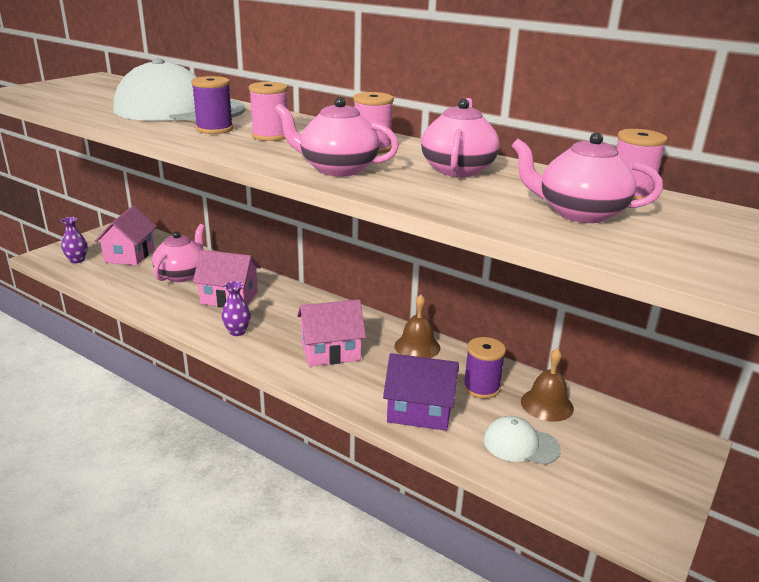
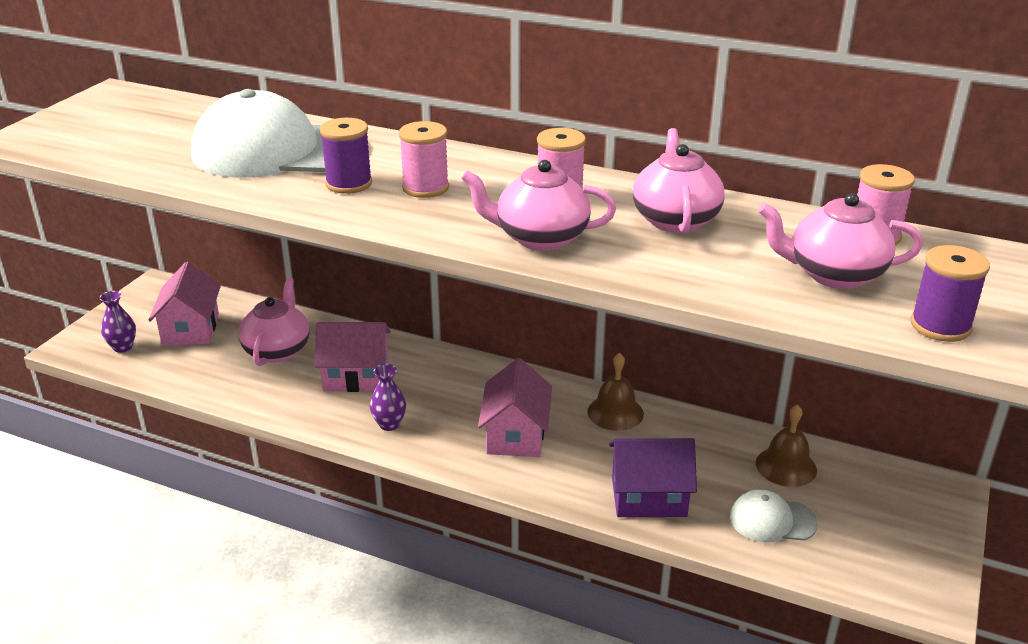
camera: 10 degrees left, 5 degrees up
pink house [297,299,366,367] -> pink house turned 60 degrees counterclockwise [478,358,552,457]
purple spool [463,337,506,399] -> purple spool moved to [911,245,990,342]

